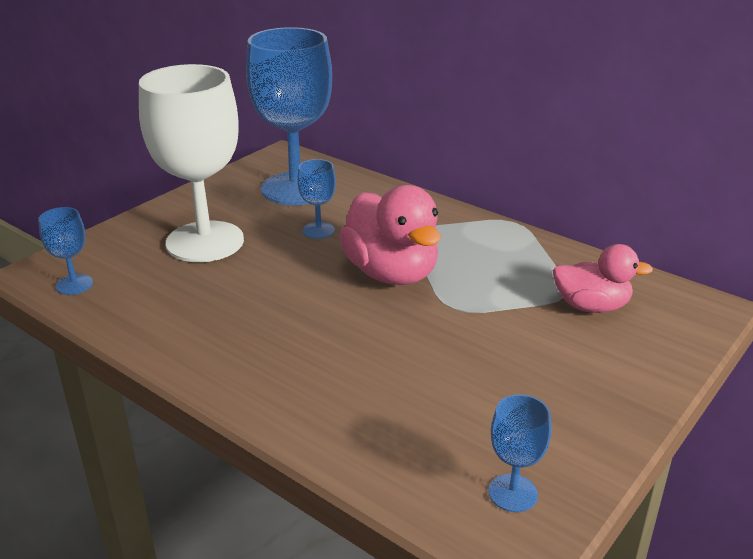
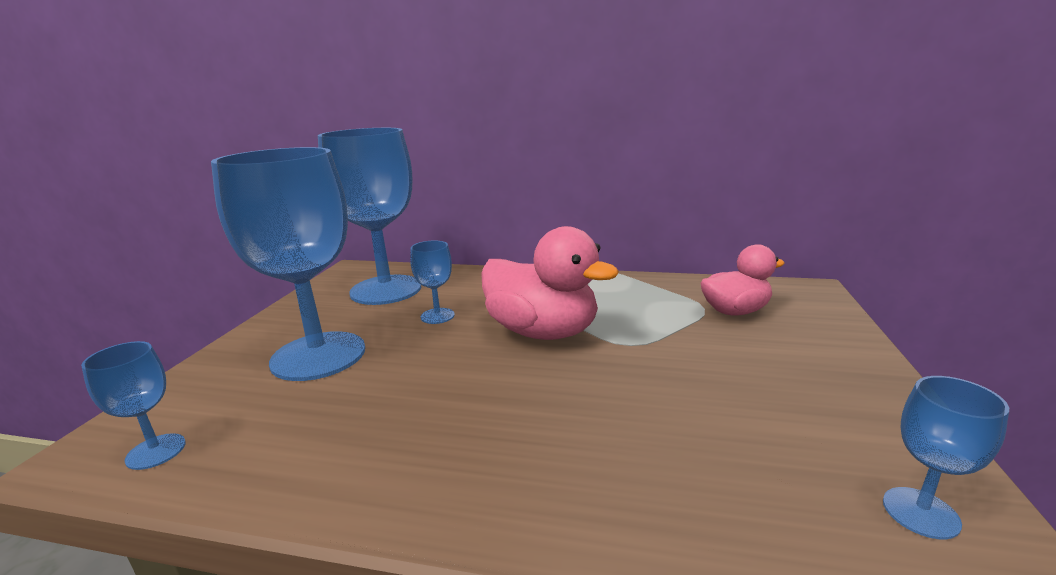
camera: 25 degrees left, 10 degrees down
white goblet [139,64,244,262] -> blue goblet [211,147,365,381]

